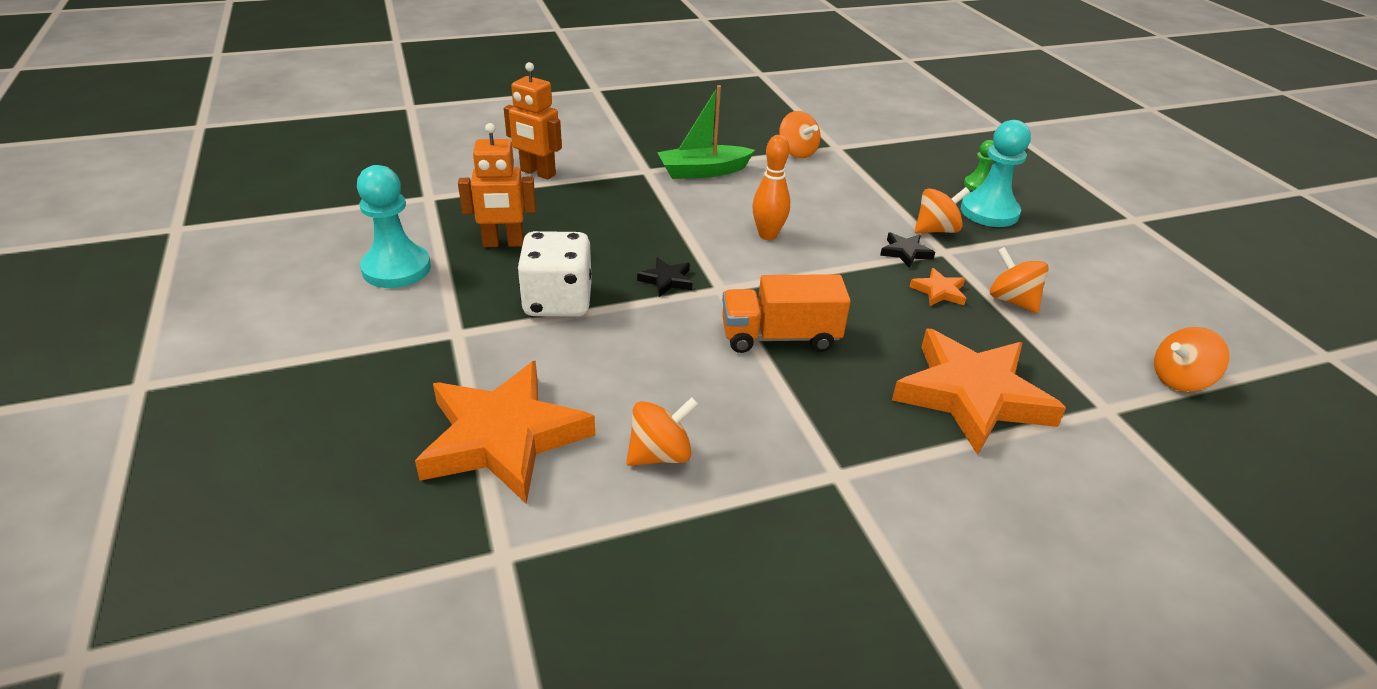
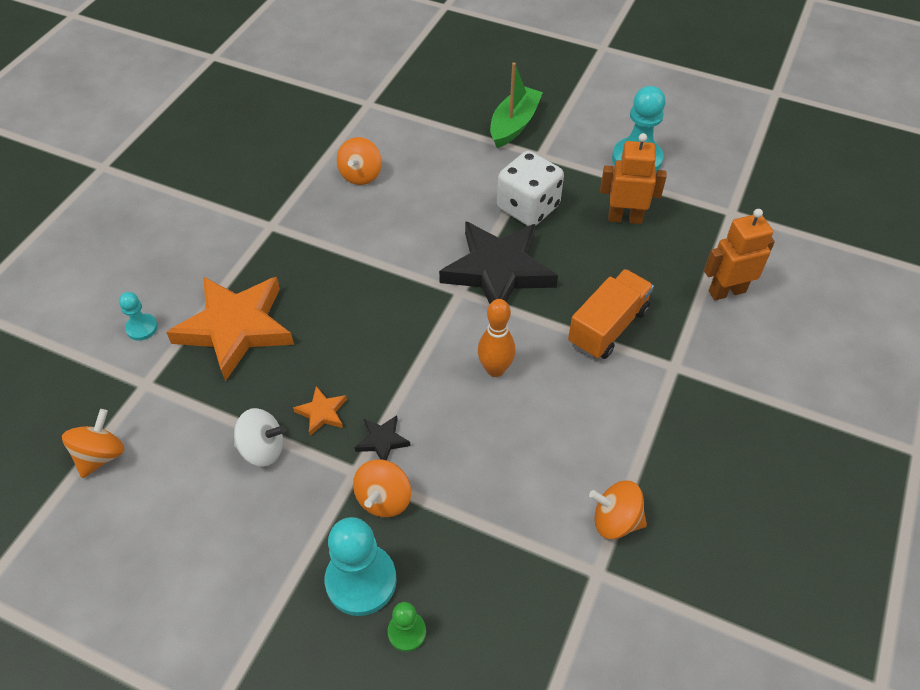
camera: 135 degrees right, 15 degrees up
orange star [415,360,595,504] -> none
orange robot [458,123,536,247] -> orange robot turned 60 degrees clockwise [600,133,667,224]
black star [637,257,692,297] -> black star [439,221,558,304], size x2.42
green boat [657,85,755,179] -> green boat moved to [490,62,543,148]
orange truck [722,274,851,353] -> orange truck moved to [568,269,654,359]
orange spinning top [990,247,1049,313] -> white spinning top [234,408,286,467]
none -> turquoise pawn [119,292,158,341]

